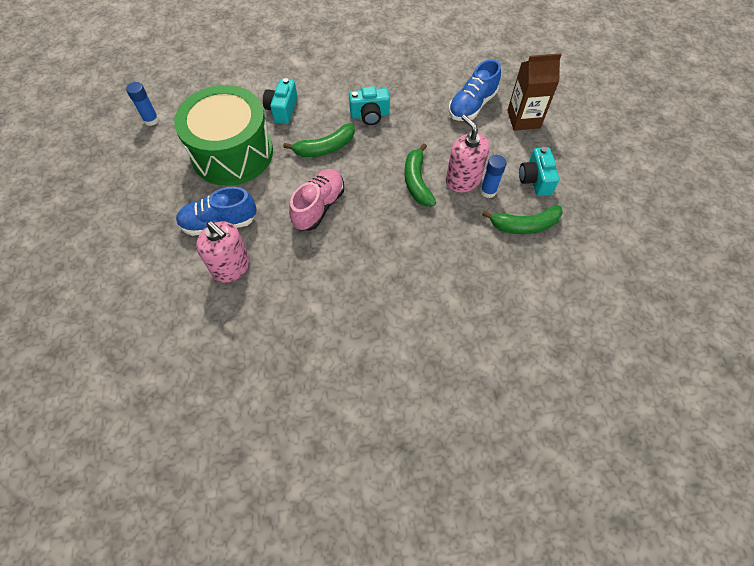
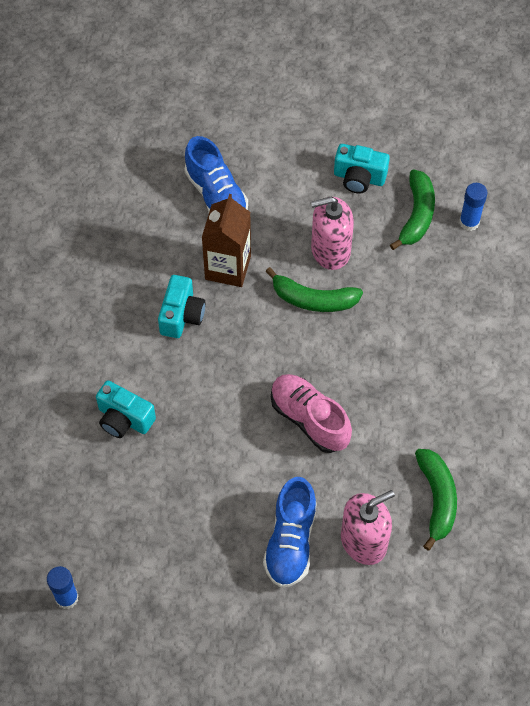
camera: 70 degrees left, 0 degrees up
green drum [174,85,273,186] -> none
green banana [283,123,355,157] -> green banana moved to [415,449,457,551]
blue glue stick [480,155,507,198] -> blue glue stick moved to [459,183,487,231]
brown carton [507,53,562,131] -> brown carton moved to [202,194,251,287]

